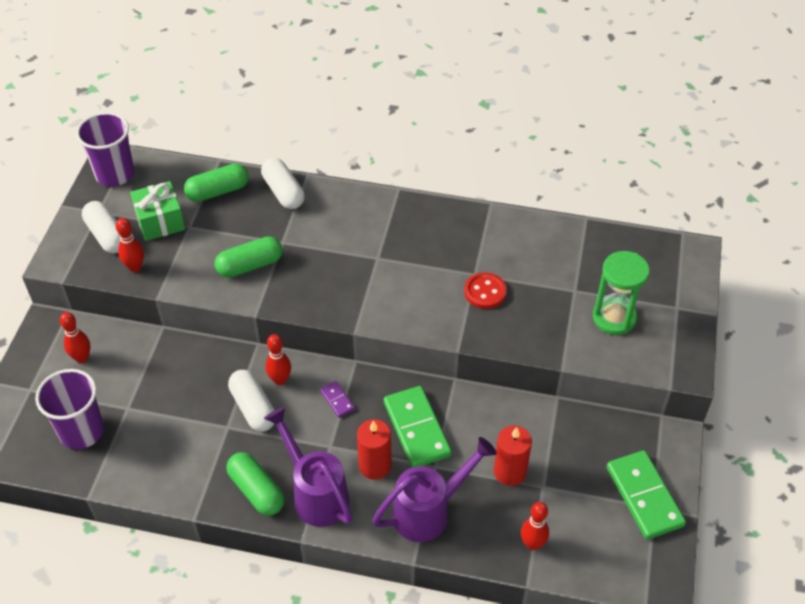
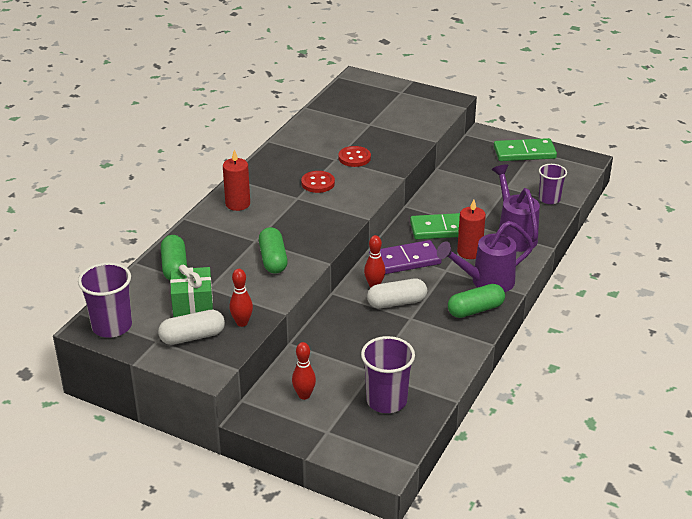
camera: 75 degrees left, 15 degrees down
white capsule [261,158,305,209] -> none
purple domino [320,381,355,418] -> purple domino [369,240,442,274], size x2.16
red candle [494,426,532,486] -> red candle moved to [223,149,250,211]
red bowling pin [521,502,549,551] -> purple cup [539,164,567,204]
green hourglass [593,251,650,335] -> none
none -> red button [301,171,335,193]

